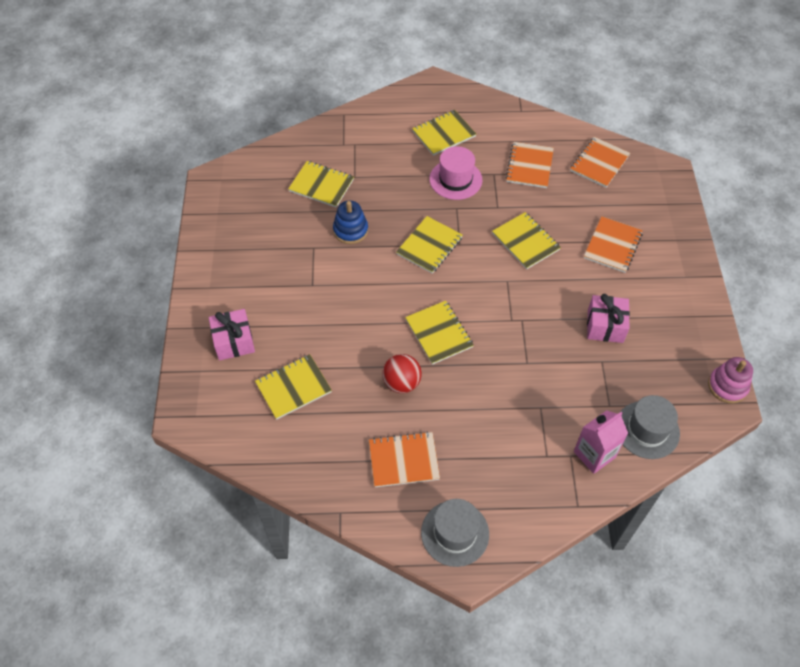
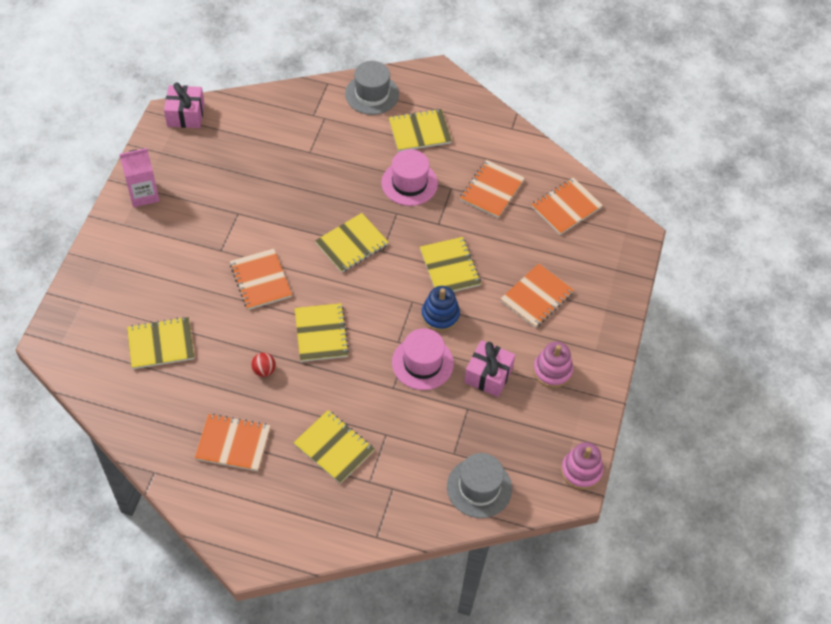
camera: 15 degrees right, 0 degrees up
pink gift [209,309,255,360] -> pink gift moved to [164,82,205,128]
yellow notebook [288,161,354,207] -> yellow notebook moved to [293,410,375,484]
blue stacking toy [333,201,368,244] -> blue stacking toy moved to [421,286,460,332]
red ball [382,354,422,393] -> red ball [251,353,276,377], size x0.62
grey hat [421,499,489,567] -> grey hat moved to [345,61,399,115]
pink carton [574,410,628,474] -> pink carton moved to [119,148,160,207]
none -> orange notebook [230,248,292,310]
none -> pink hat [392,328,454,390]
none -> pink stacking toy [533,342,573,388]

